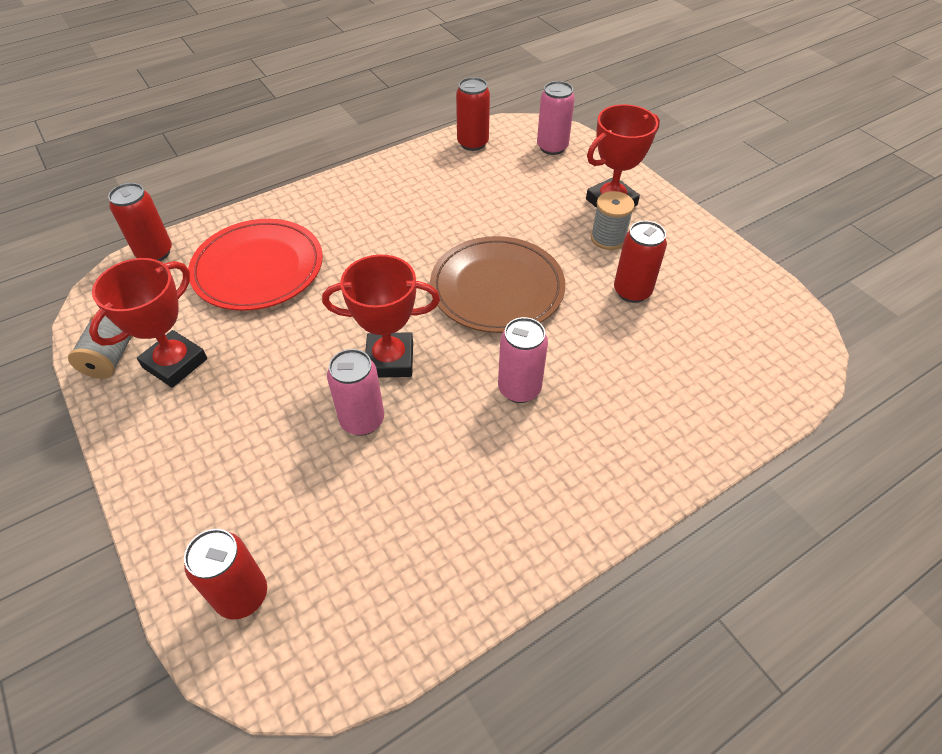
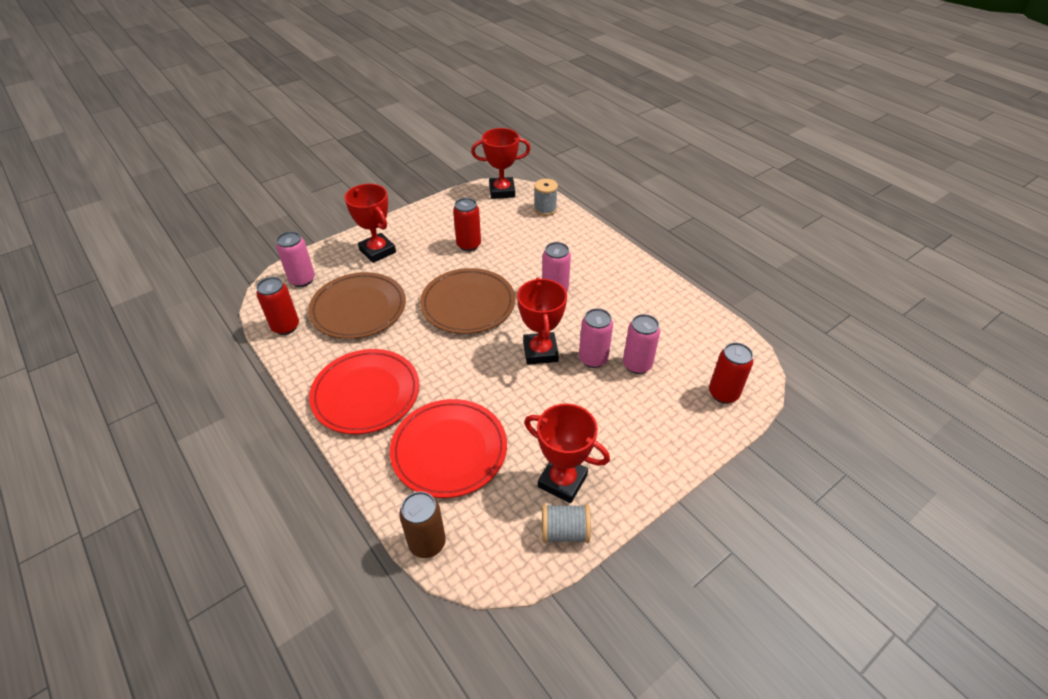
camera: 95 degrees left, 5 degrees down
red can [108,183,172,261] -> brown can [399,491,446,558]
grey spool [591,191,634,250] -> grey spool moved to [534,179,558,216]
none -> brown plate [308,272,406,339]
none -> red plate [309,349,419,434]
none -> red trophy [471,128,531,199]
none -> pink can [623,314,660,374]

